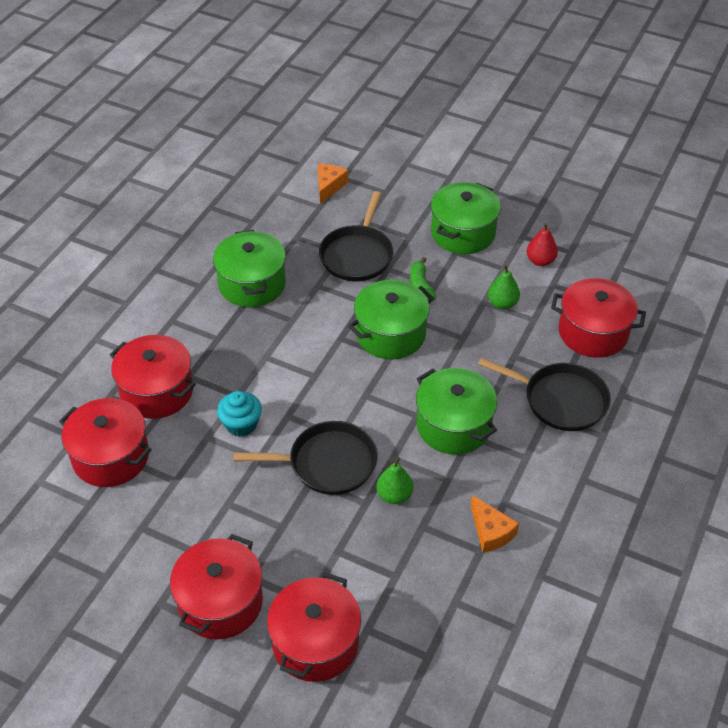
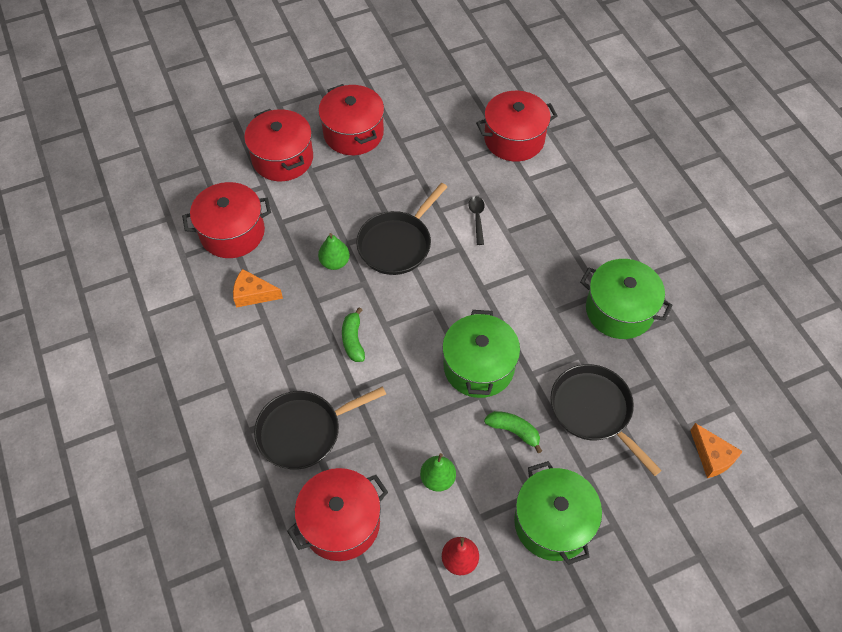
camera: 130 degrees right, 10 degrees up
red pot [110,335,196,419] -> red pot moved to [182,182,271,258]
turquoise cupcake [217,391,262,437] -> black spoon [469,196,485,245]
green pot [416,368,497,455] -> green banana [342,307,365,362]

